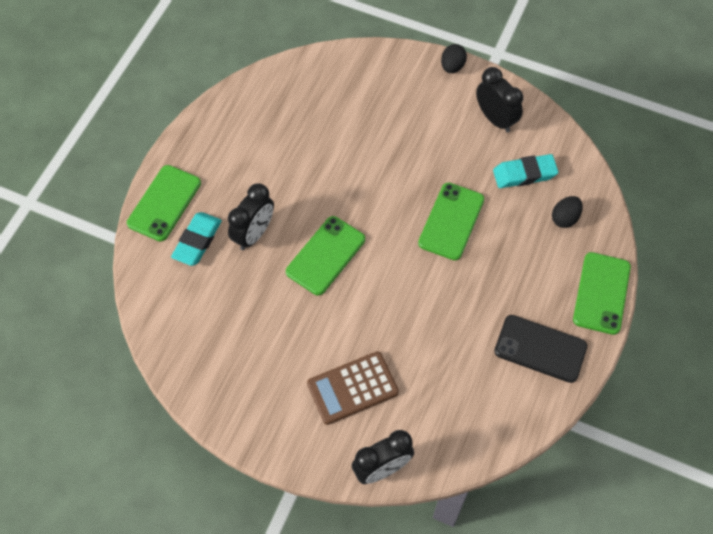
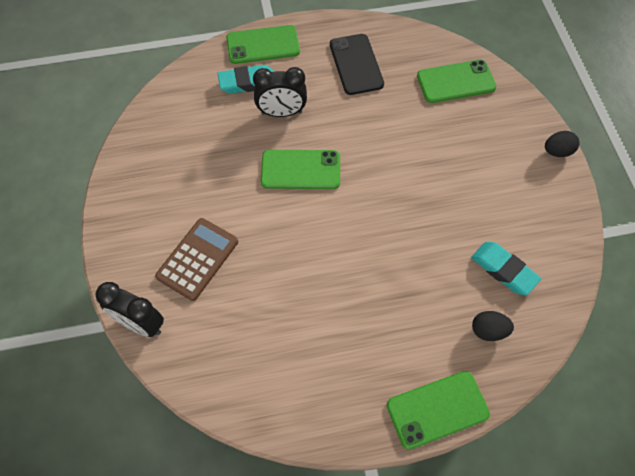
camera: 55 degrees right, 0 degrees up
brown calculator [307,351,399,425] -> brown calculator turned 90 degrees clockwise [155,218,238,301]
green phone [418,182,484,260] -> green phone moved to [417,60,497,103]
black clock [476,67,523,133] -> none
black phone [494,315,587,383] -> black phone moved to [330,34,384,95]

